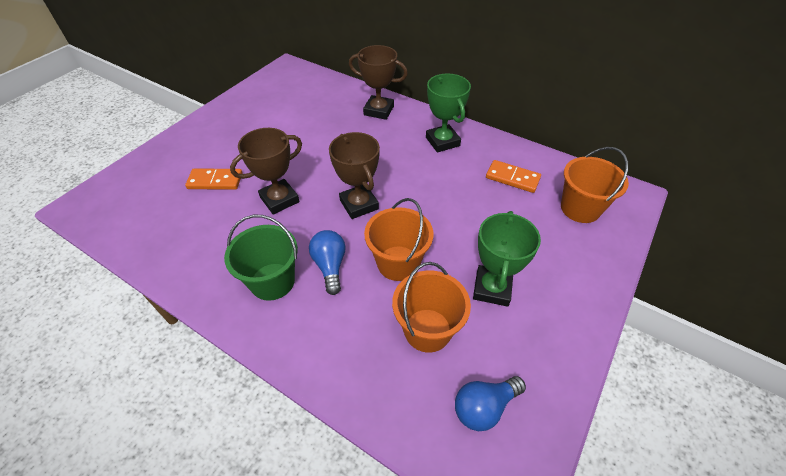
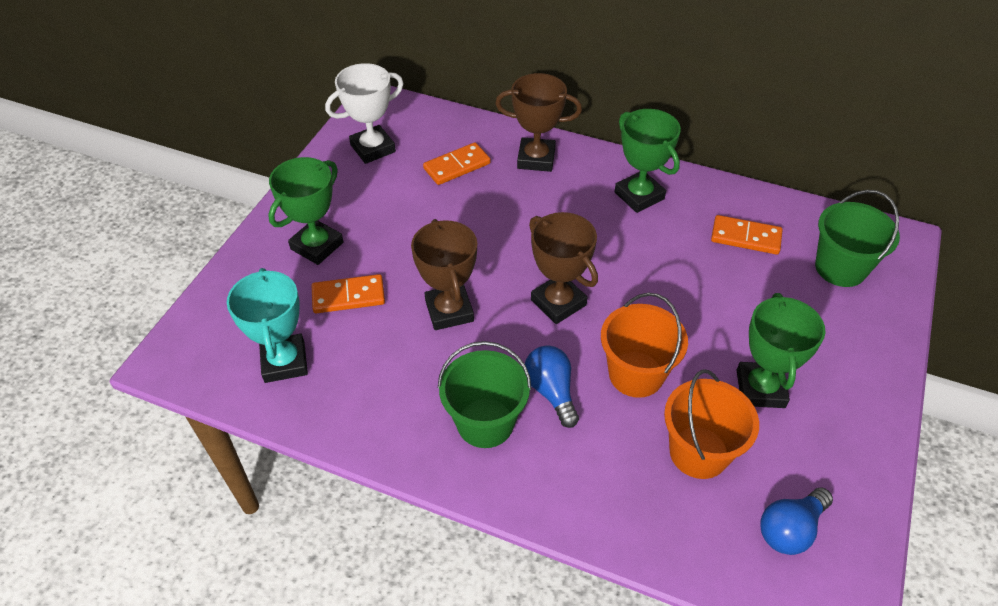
camera: 10 degrees left, 0 degrees up
brown trophy [230,128,302,215] -> brown trophy turned 60 degrees counterclockwise [411,219,477,330]
orange bucket [561,147,629,223] -> green bucket [815,190,900,287]
none -> turquoise trophy [227,268,308,383]
none -> green trophy [268,157,343,265]
none -> white trophy [325,63,404,164]
none -> orange domino [423,142,491,185]

